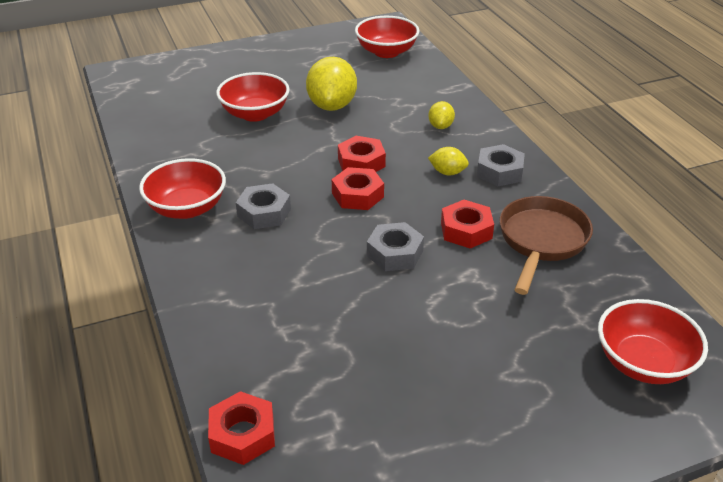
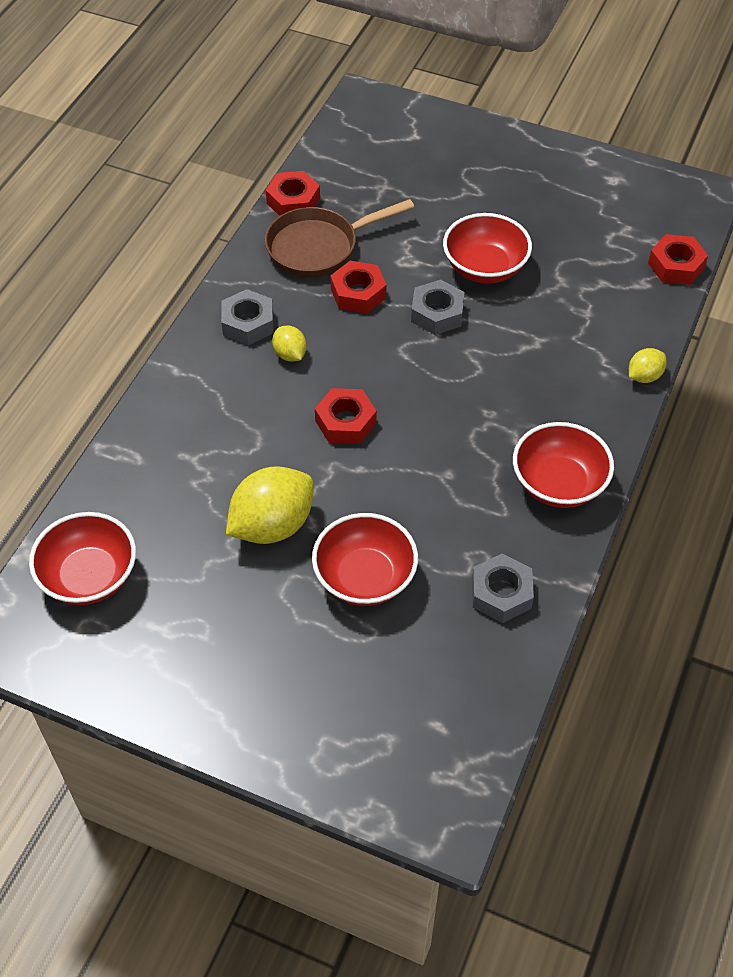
camera: 135 degrees left, 15 degrees up
grey nut [236,183,291,229] -> grey nut moved to [472,553,534,623]
red nut [332,167,384,210] -> red nut moved to [266,171,320,216]
yellow lemon [428,101,455,129] -> yellow lemon moved to [629,348,666,383]
red bowl [598,299,708,384] -> red bowl moved to [443,213,532,284]

